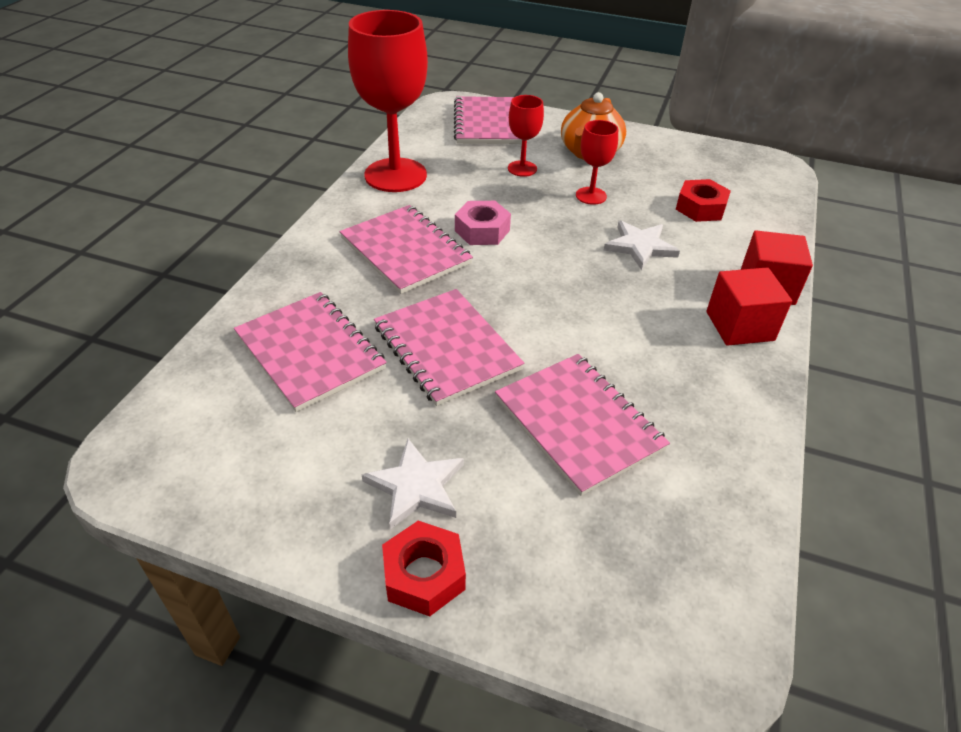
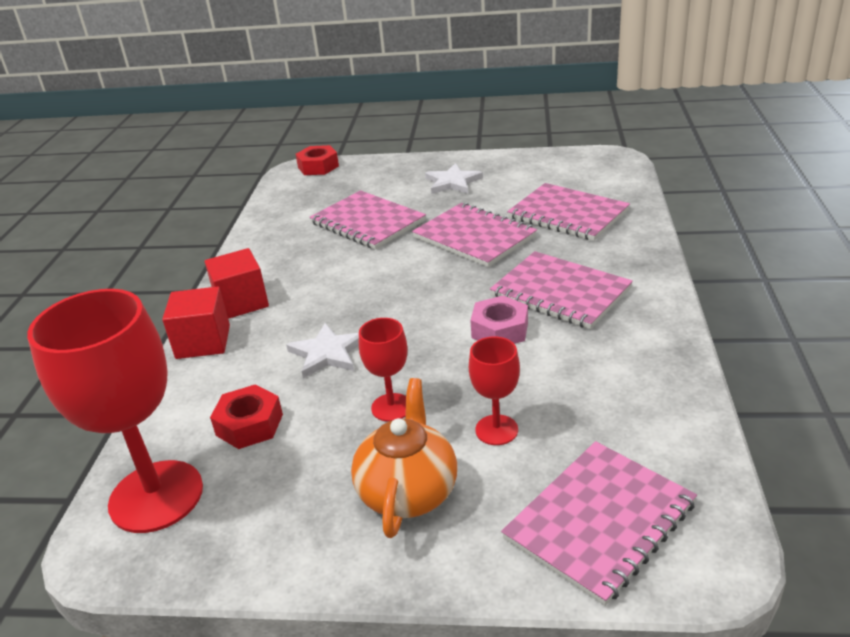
camera: 170 degrees right, 10 degrees down
red goblet [348,10,428,192] -> red goblet moved to [27,289,203,533]
red nut [382,521,466,617] -> red nut moved to [296,145,339,175]
pink notebook [454,96,522,144] -> pink notebook turned 60 degrees clockwise [501,441,697,606]

